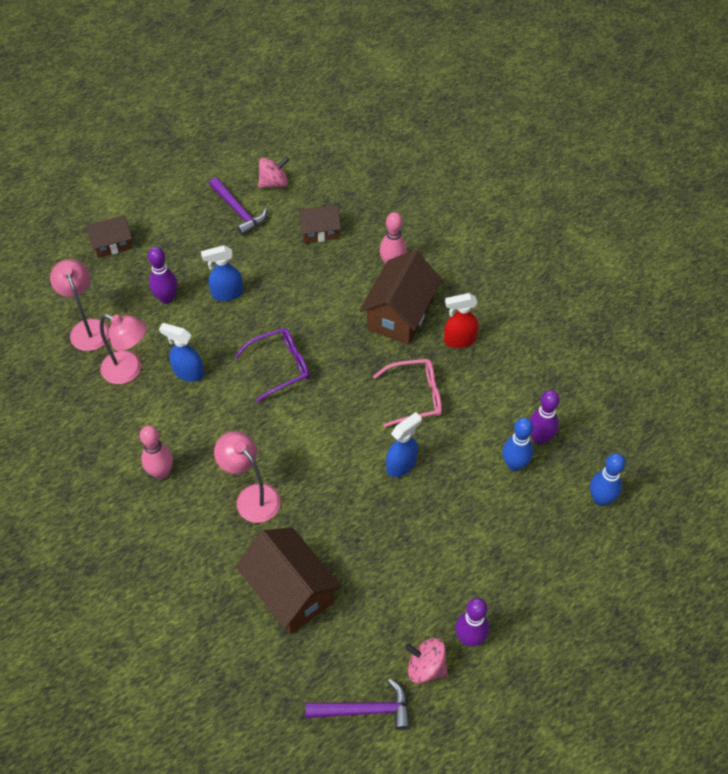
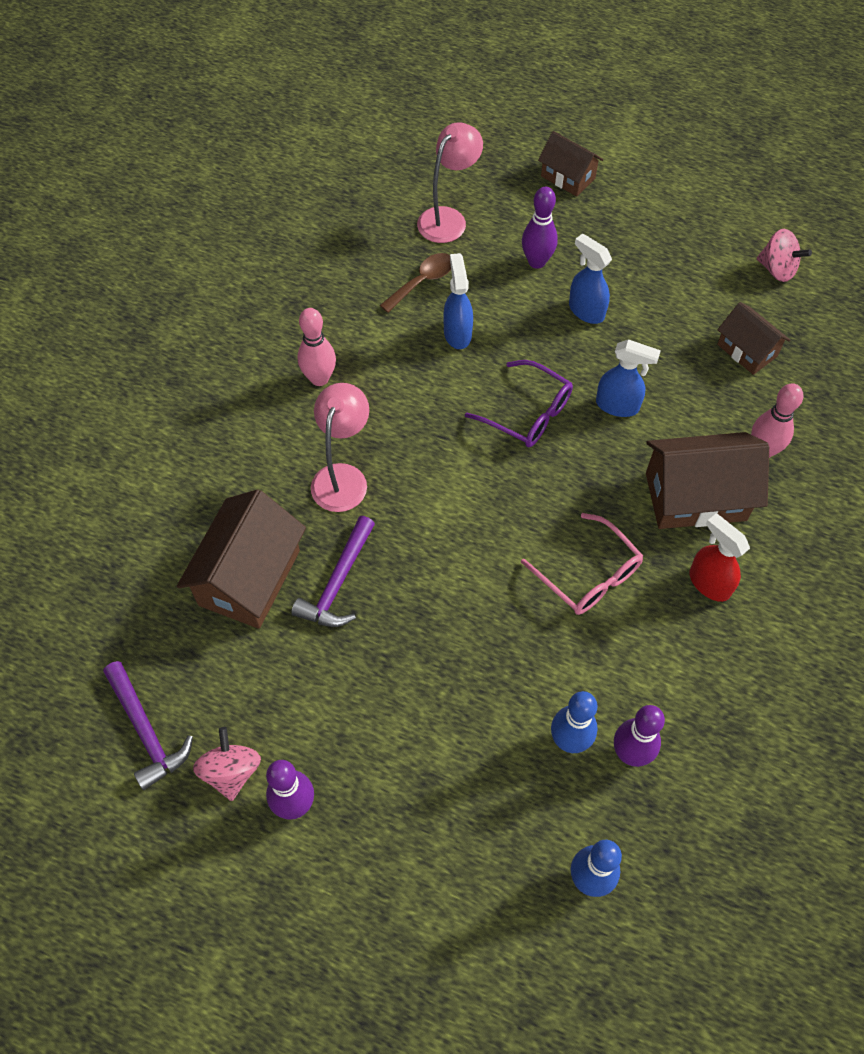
camera: 60 degrees right, 5 degrees up
pink lamp [100,314,147,384] -> brown spoon [380,253,451,313]
purple hammer [209,177,267,236] -> purple hammer moved to [291,516,375,627]
blue spray bottle [386,412,422,477] -> blue spray bottle moved to [596,339,661,417]

